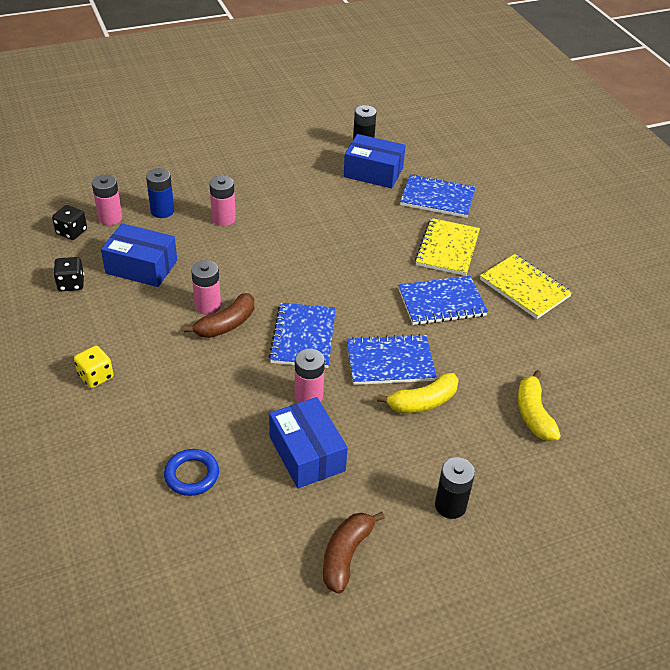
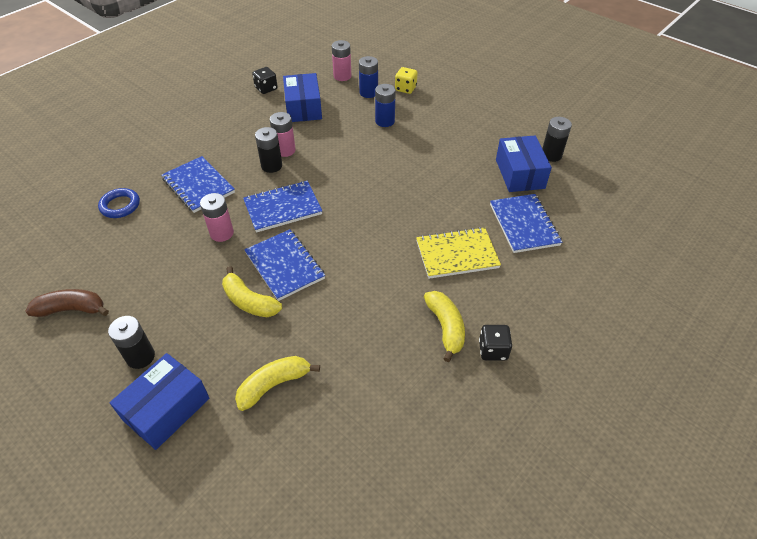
camera: 65 degrees right, 5 degrees up
black dice [52,205,87,240] -> black dice moved to [479,325,512,361]
yellow dice [74,346,114,388] -> yellow dice moved to [395,67,418,94]
brown banana [184,293,254,338] -> black battery [255,127,282,173]
pink battery [209,176,236,226] -> blue battery [375,84,396,127]
blue box [269,397,348,489] -> blue box moved to [110,353,210,450]
blue notebook [398,276,488,325] -> blue notebook moved to [161,156,235,213]
yellow notebook [480,254,572,319] -> yellow banana [424,291,465,362]

